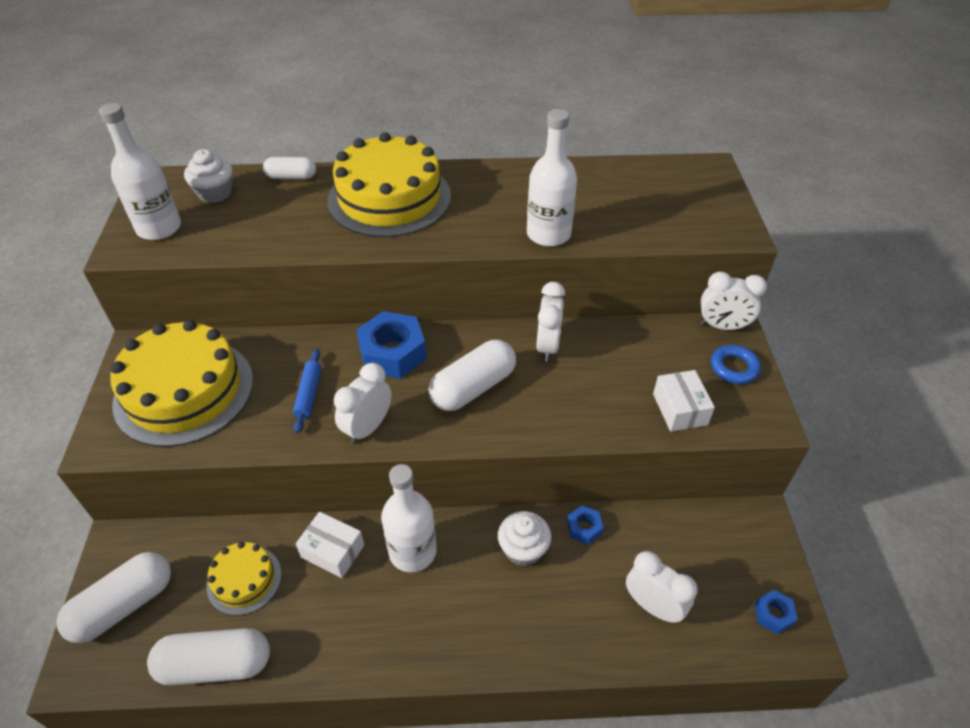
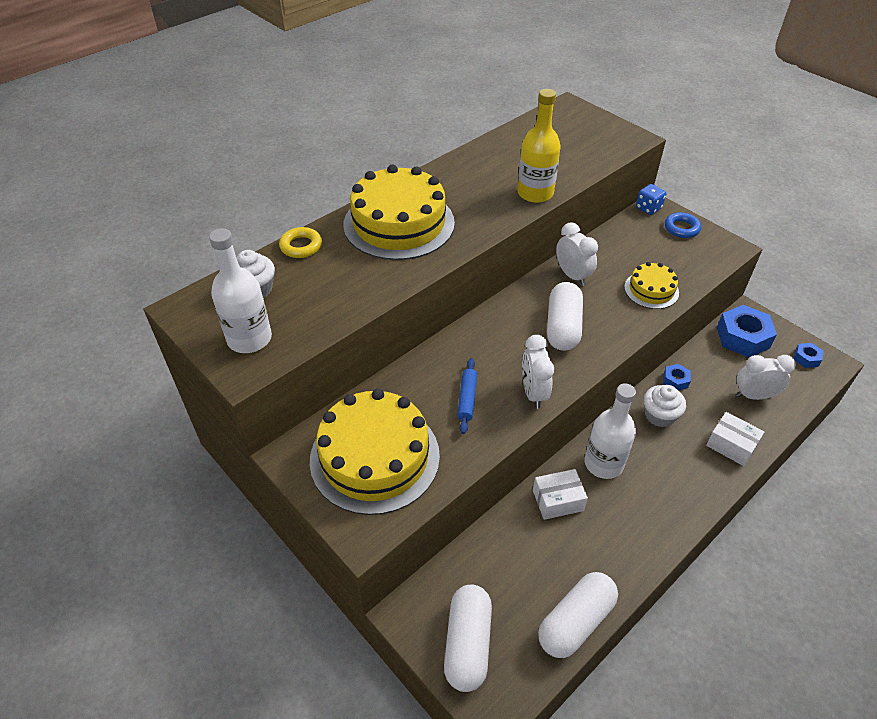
camera: 40 degrees left, 0 degrees up
yellow cake [207,542,282,615] -> yellow cake moved to [624,262,679,309]
white capsule [263,157,316,179] -> yellow ring [279,227,322,258]
blue rolling pin [293,349,321,434] -> blue rolling pin turned 45 degrees clockwise [457,358,477,434]
blue nut [356,311,427,379] -> blue nut moved to [717,305,777,358]
white bottle [527,109,577,247] -> yellow bottle [517,89,561,203]
white box [653,370,715,432] -> white box moved to [706,412,764,466]
white clock [701,271,767,330] -> blue dice [636,184,666,215]

